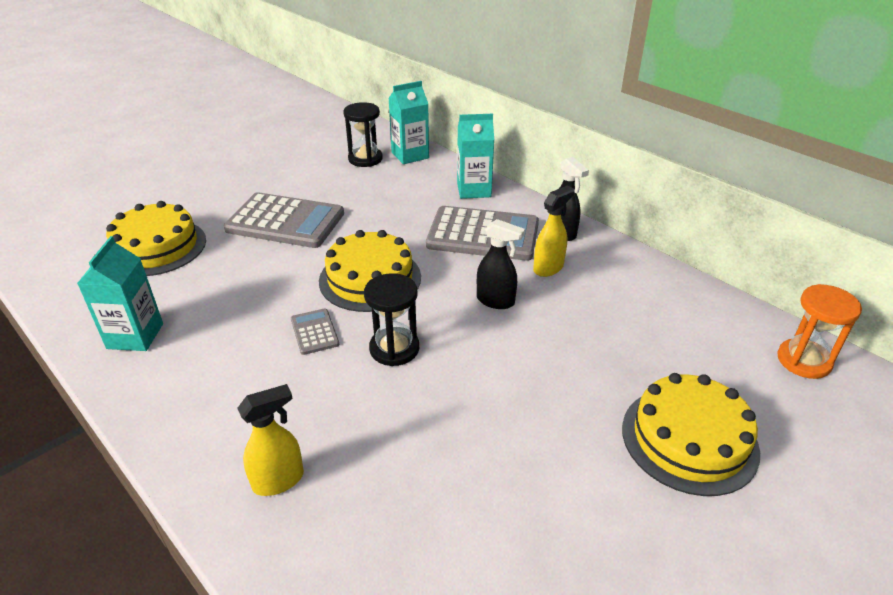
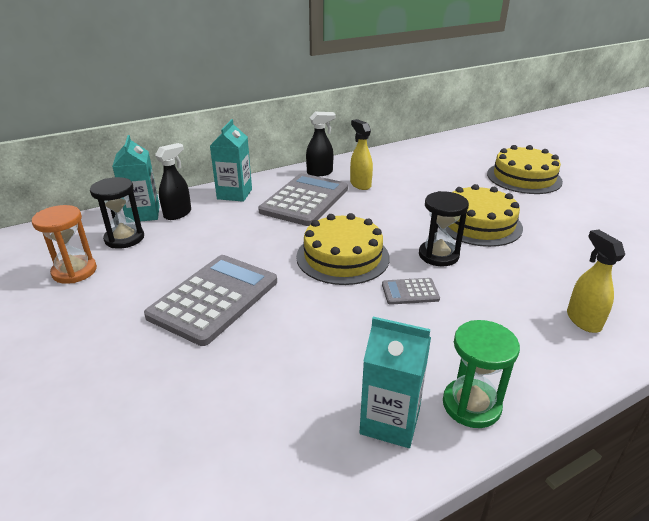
camera: 75 degrees left, 5 degrees down
yellow cake [106,201,206,276] -> yellow cake moved to [438,184,523,247]
black spray bottle [477,219,525,309] -> black spray bottle moved to [155,143,191,220]
orange hourglass [777,284,862,379] -> orange hourglass moved to [32,205,97,284]
none -> green hourglass [443,320,520,428]

